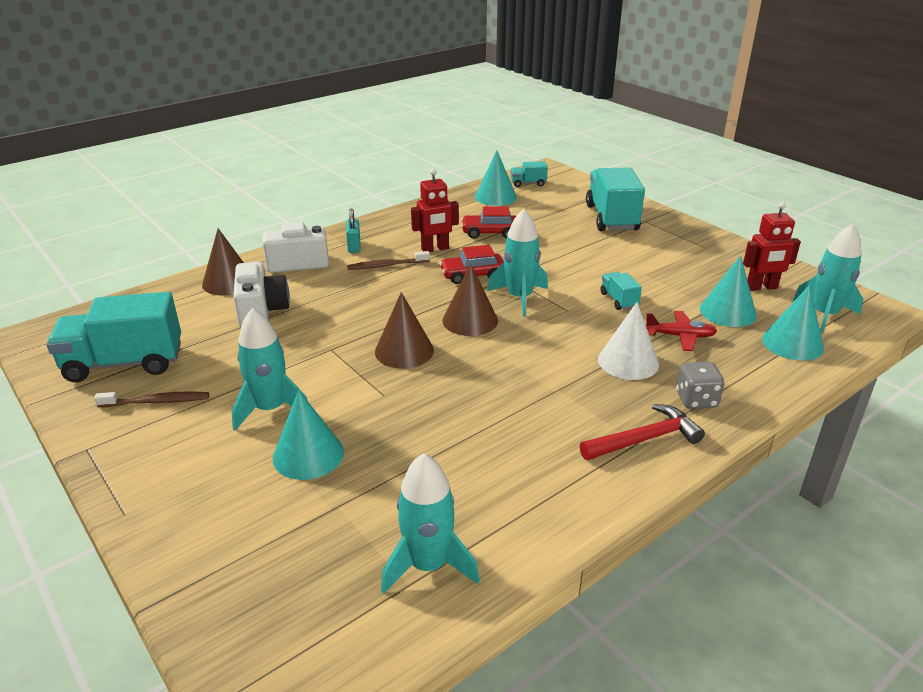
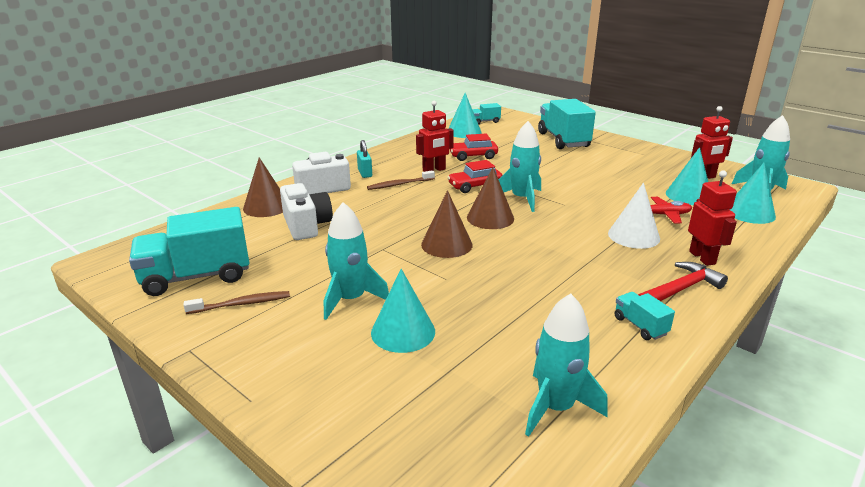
camera: 10 degrees left, 5 degrees down
turquoise truck [601,272,642,310] -> turquoise truck moved to [614,292,675,340]
grey dice [676,362,724,409] -> red robot [688,170,737,266]

